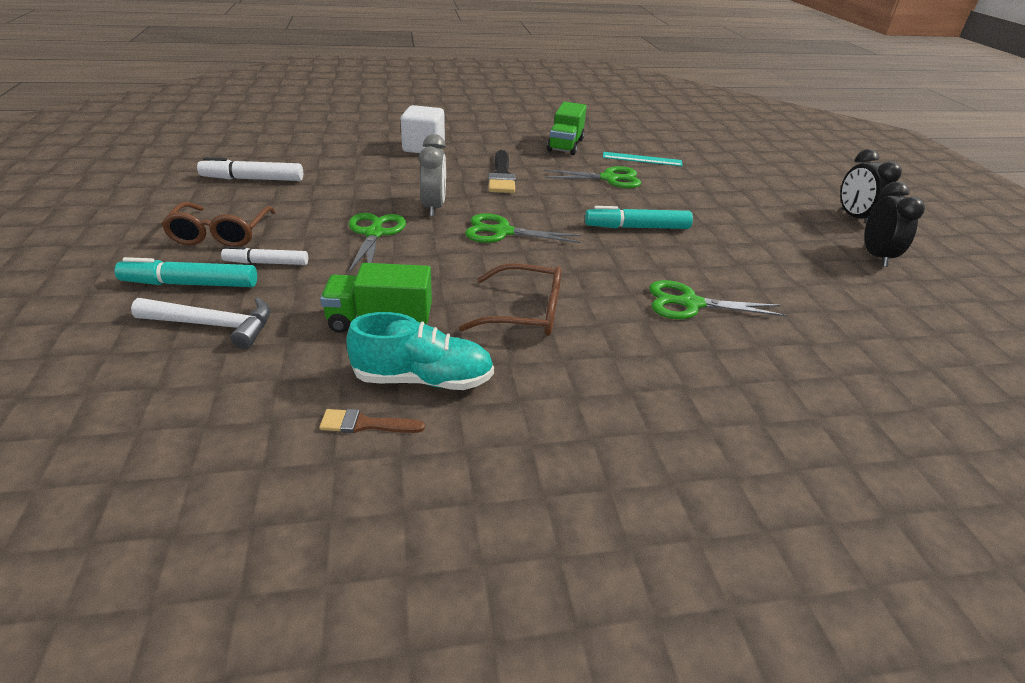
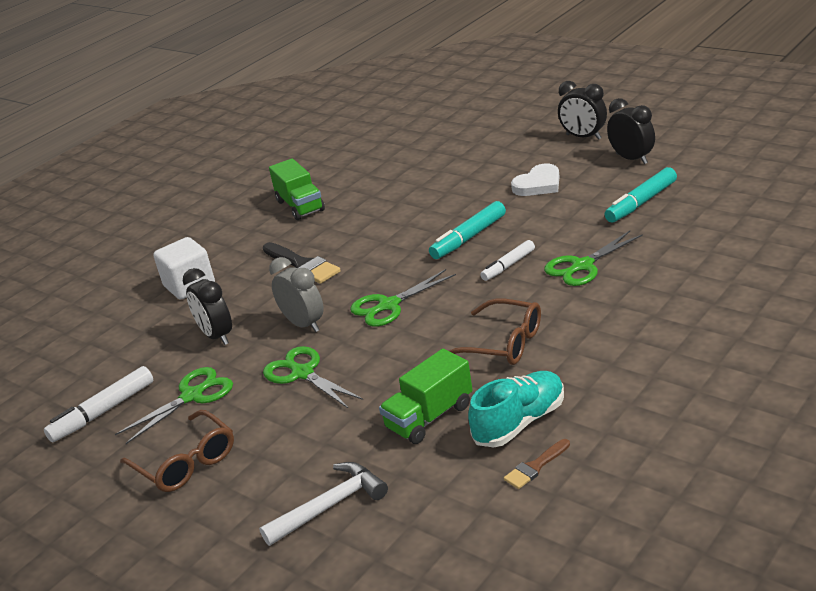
camera: 35 degrees left, 5 degrees down
turquoise marker [115,257,257,287] -> turquoise marker moved to [604,167,677,223]
white marker [221,246,308,265] -> white marker moved to [480,240,535,281]
brown glasses [459,264,562,336] -> brown glasses turned 60 degrees clockwise [449,298,541,365]
green scissors [544,166,641,188] -> green scissors moved to [115,367,233,444]
turquoise ruler [603,152,683,166] -> none
none -> black clock [183,268,232,345]
none -> white heart [511,164,560,196]

